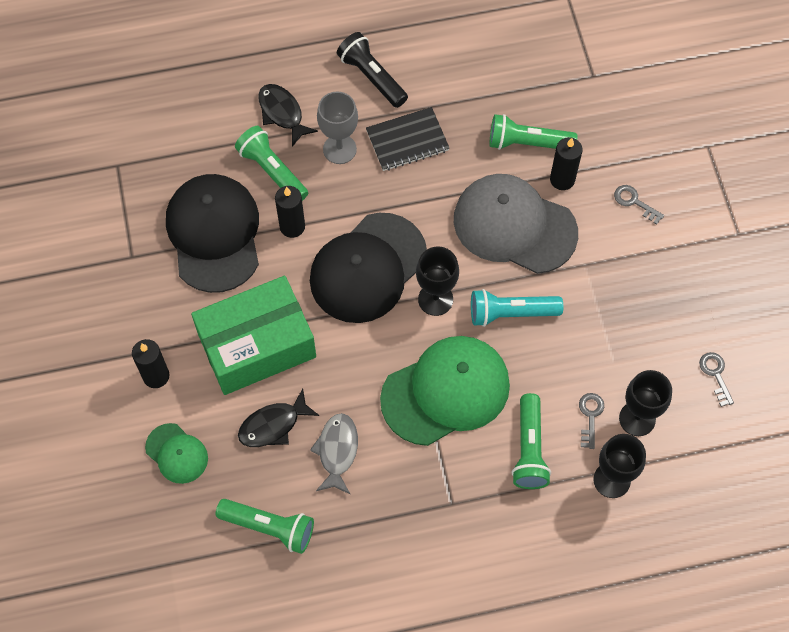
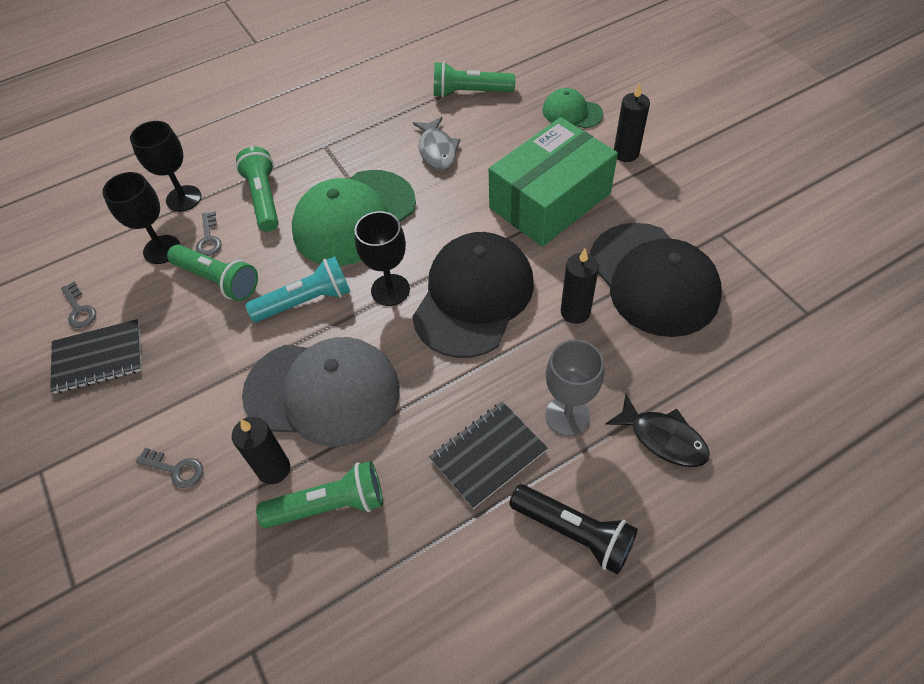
camera: 165 degrees right, 10 degrees down
green flashlight [235,126,308,201] -> green flashlight moved to [167,245,258,301]
black fish [238,388,319,447] -> none
none -> black notebook [50,319,142,394]

